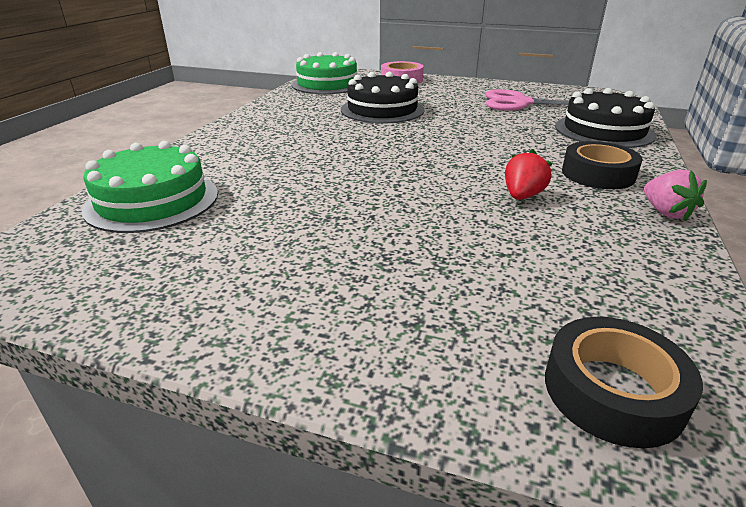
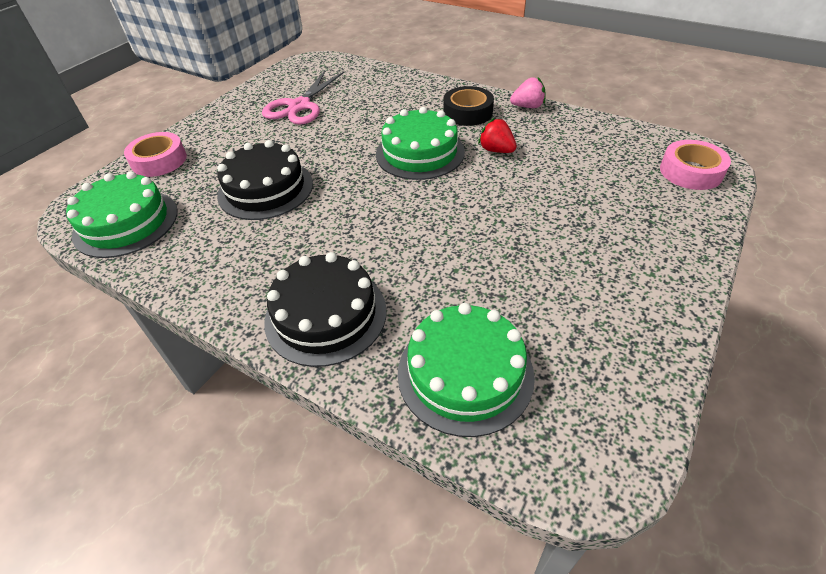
camera: 75 degrees left, 15 degrees up
black tape [545,317,703,448] -> pink tape [660,140,731,190]
black cake [555,88,656,148] -> black cake moved to [264,252,387,367]
none -> green cake [376,107,465,180]

